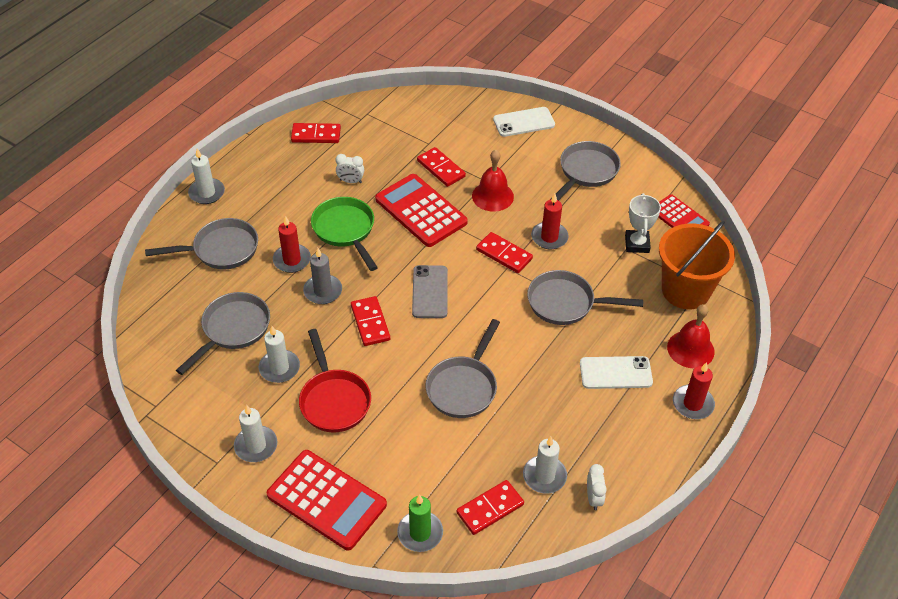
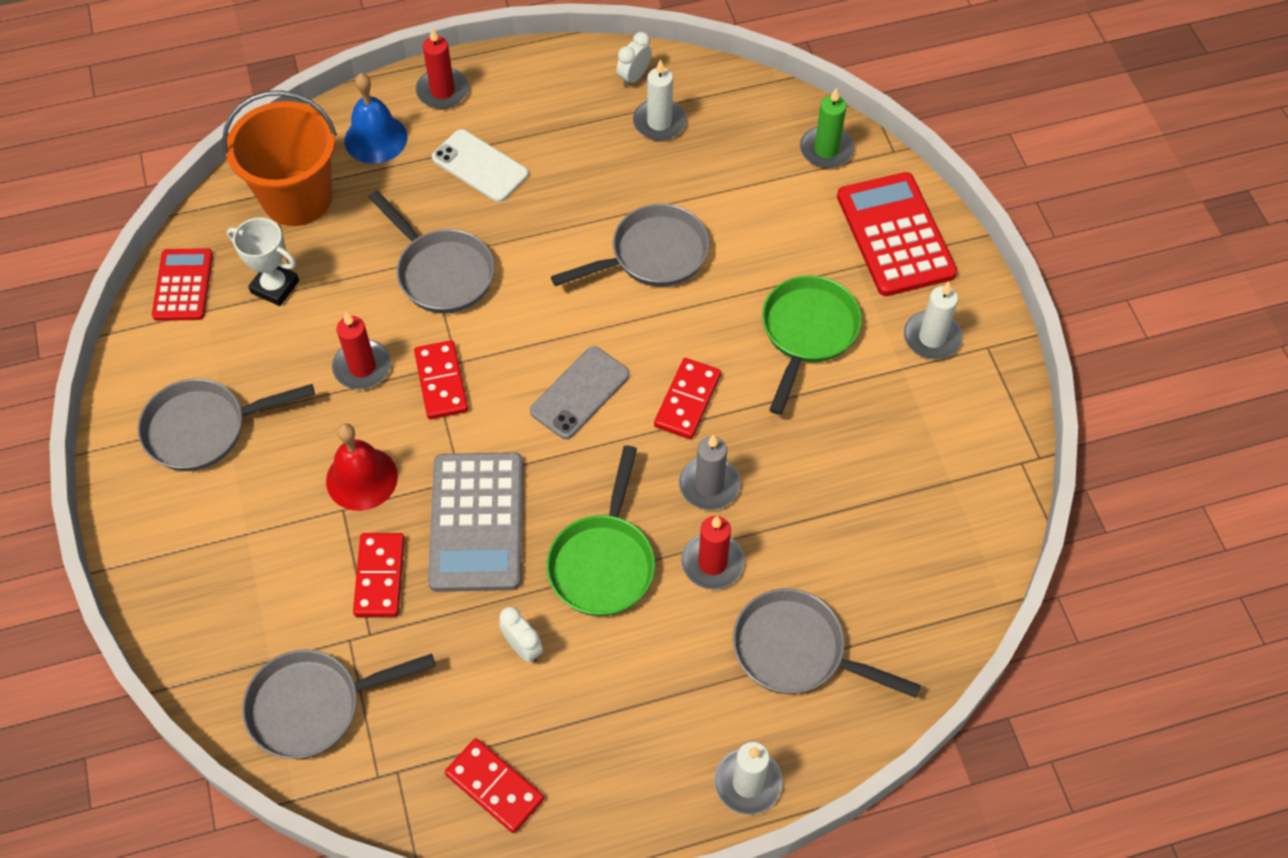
camera: 140 degrees left, 10 degrees up
grey pan [176,292,270,375] -> grey pan moved to [242,649,435,759]
white candle [259,326,300,383] -> none
red pan [299,329,371,433] -> green pan [762,275,862,415]
red calculator [375,174,468,247] -> grey calculator [428,452,523,592]
red domino [457,480,524,535] -> none
white phone [493,107,555,137] -> none
white trophy [625,193,661,253] -> white trophy turned 75 degrees clockwise [227,218,299,306]
red bell [667,304,714,369] -> blue bell [344,73,407,164]

